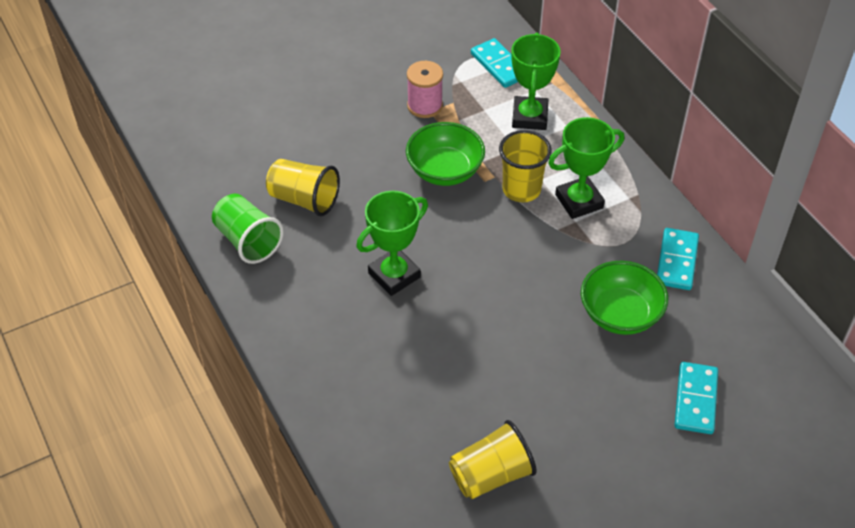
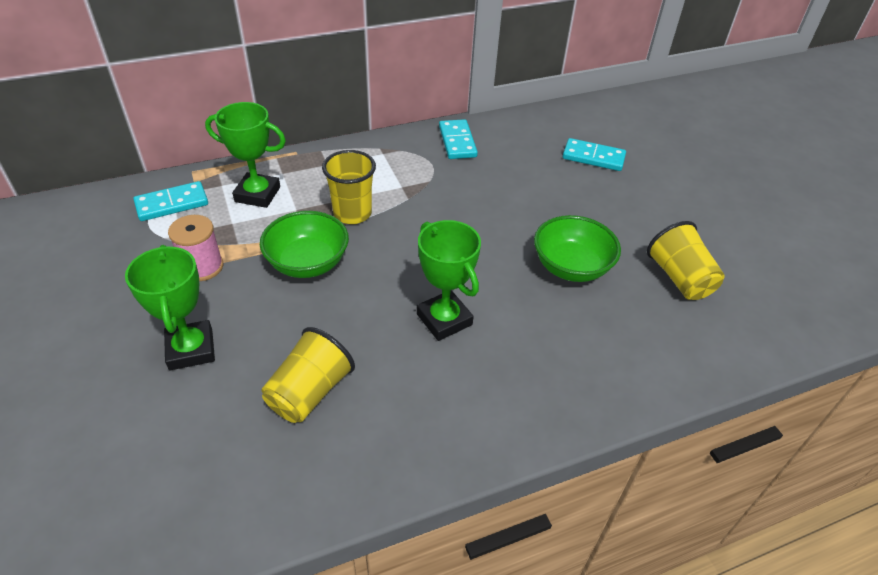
camera: 85 degrees left, 5 degrees down
green cup [212,194,284,264] -> none
green trophy [548,117,624,219] -> green trophy moved to [125,245,215,371]
green bowl [581,260,668,335] -> green bowl moved to [534,215,621,282]
turquoise domino [657,228,699,290] -> turquoise domino turned 60 degrees clockwise [439,119,478,159]

